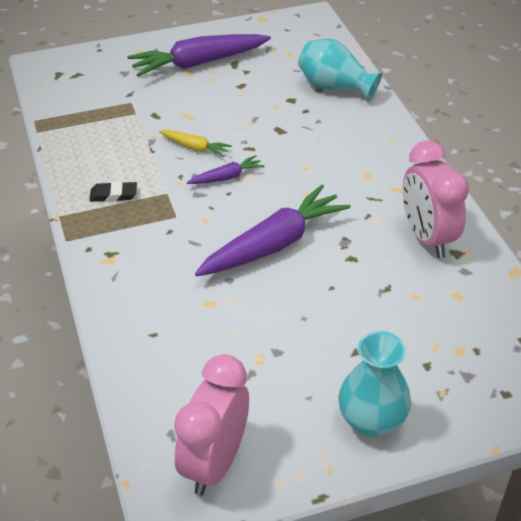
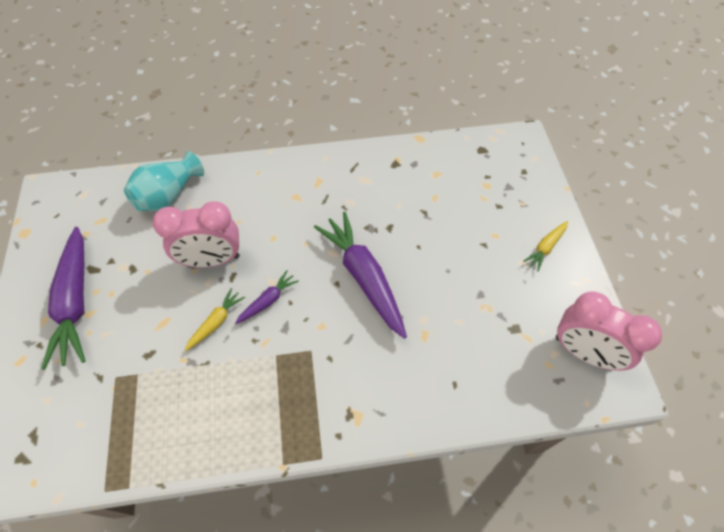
camera: 80 degrees left, 15 degrees up
black eraser [89,181,137,202] -> none
purple carrot [187,155,265,184] -> purple carrot turned 60 degrees clockwise [235,270,299,324]
turquoise vase [338,331,411,437] -> yellow carrot [523,221,568,271]
pink clock [403,140,469,258] -> pink clock moved to [153,201,240,268]

